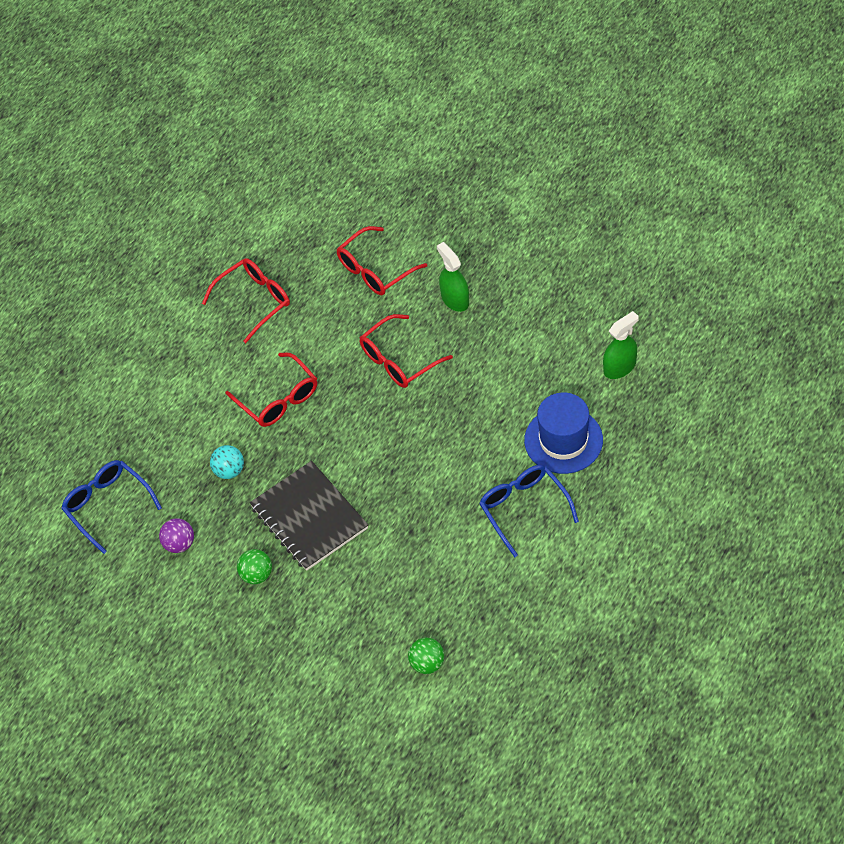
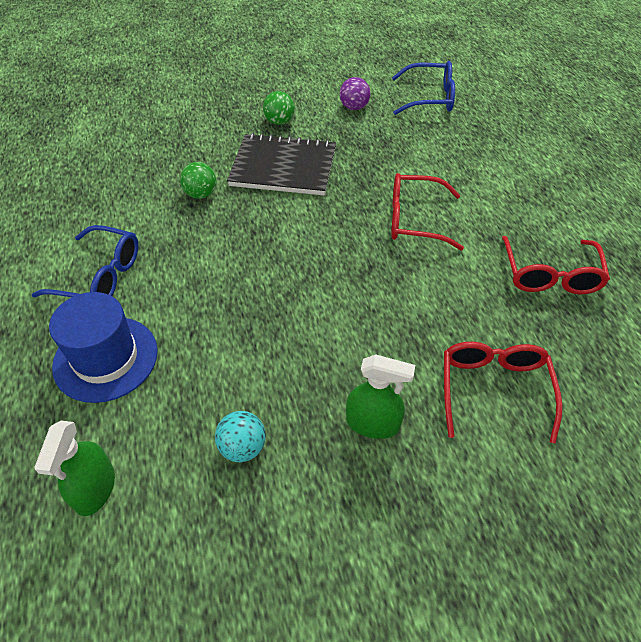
camera: 130 degrees right, 5 degrees down
turquoise ball [210,445,244,479] -> turquoise ball moved to [215,411,266,462]
red glasses [359,314,453,388] -> none
green ball [408,638,444,674] -> green ball moved to [180,162,217,199]

